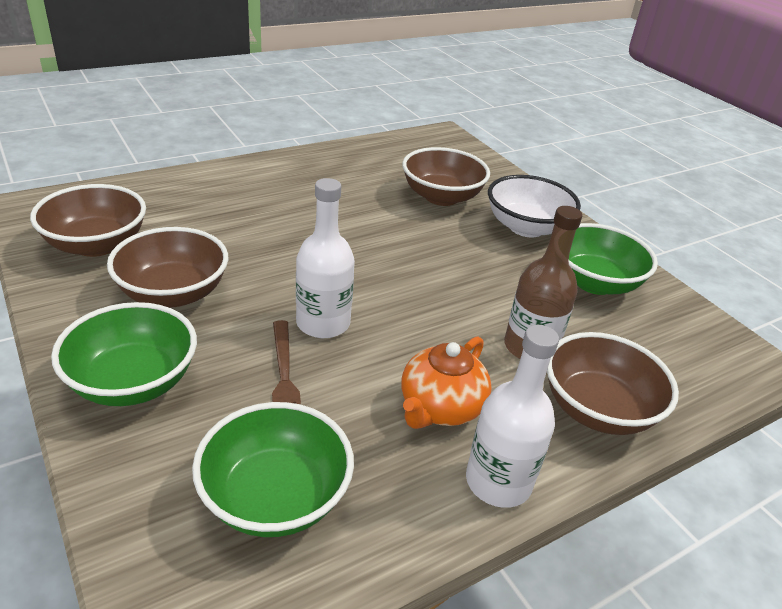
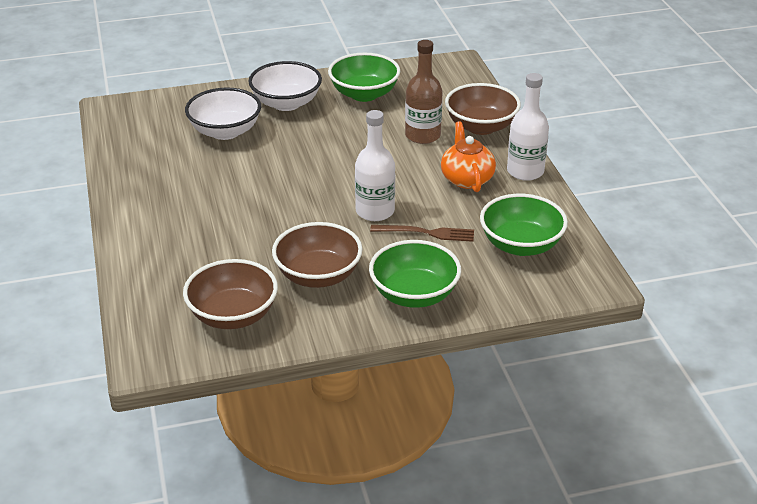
camera: 70 degrees left, 0 degrees up
orange teapot [401,336,492,429] -> orange teapot turned 150 degrees counterclockwise [441,121,496,192]
brown bowl [402,147,490,206] -> white bowl [185,88,261,140]

